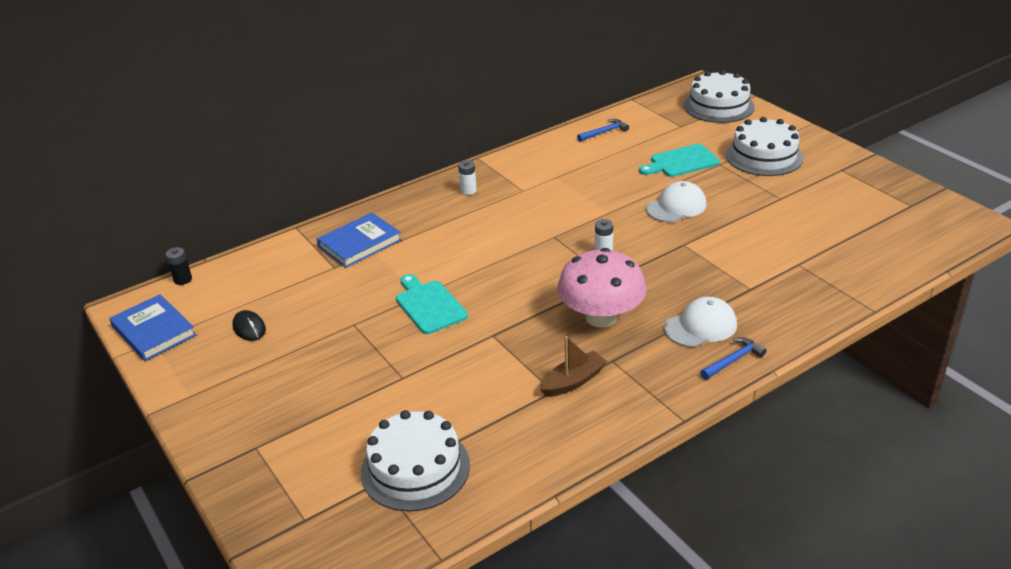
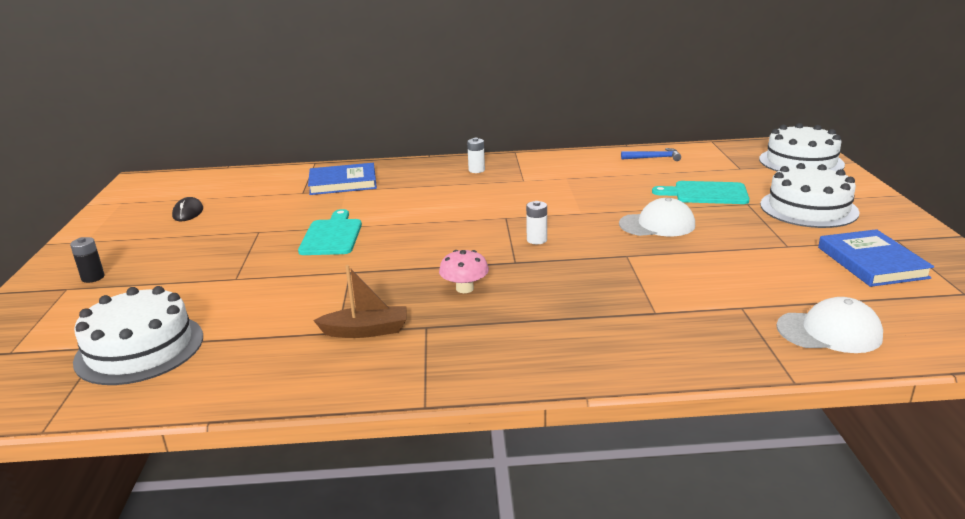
camera: 30 degrees right, 10 degrees down
blue book [110,294,196,361] -> blue book moved to [818,229,934,287]
black battery [166,247,192,285] -> black battery moved to [70,237,105,283]
pink mushroom [557,248,647,328] -> pink mushroom [439,250,489,293], size x0.48
white cap [664,297,737,347] -> white cap moved to [776,297,883,353]
blue hammer [700,337,766,379] -> none

